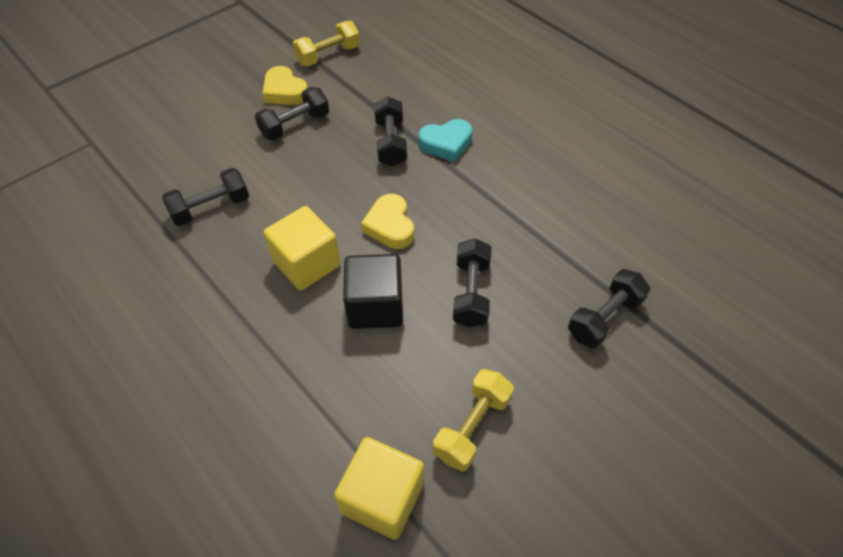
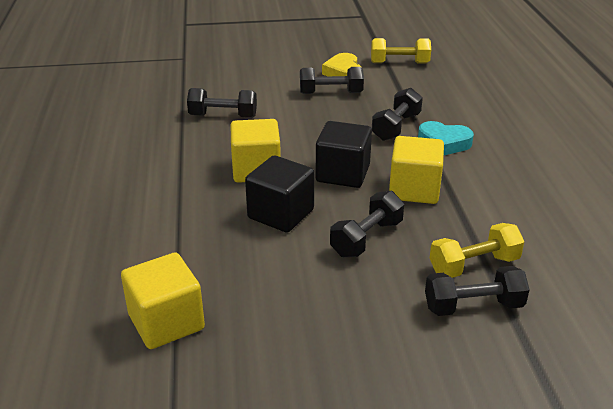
camera: 35 degrees right, 20 degrees down
yellow heart [361,194,414,249] -> black cube [316,121,372,188]
yellow dumbbell [433,369,514,472] -> yellow dumbbell moved to [430,223,524,278]
none -> yellow cube [389,136,444,204]

